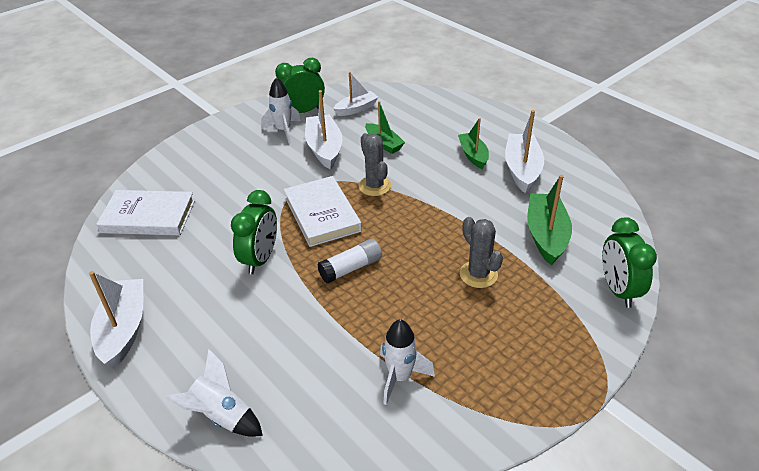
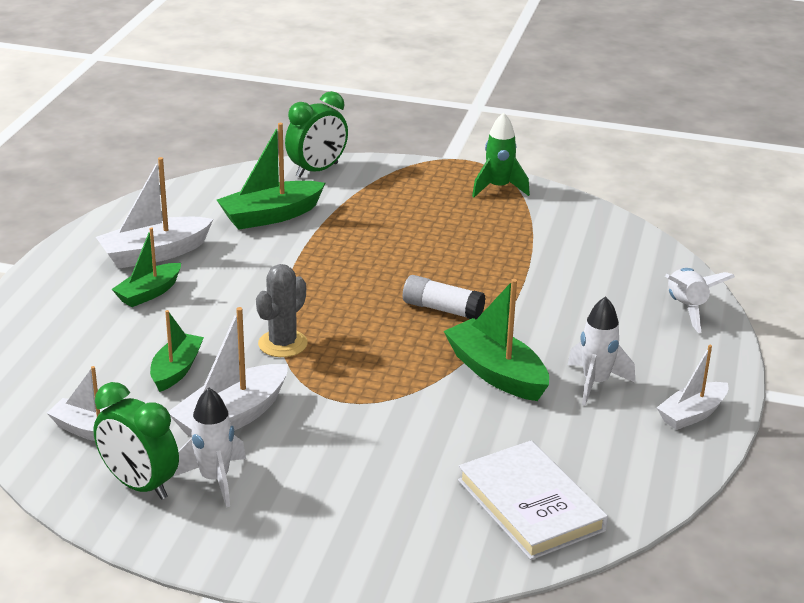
camera: 125 degrees left, 10 degrees down
white boat [89,271,143,369] -> white boat [657,345,728,430], size x0.65
green clock [231,190,277,274] -> green boat [444,279,549,401]
white book [284,176,362,247] -> none
white rocket [380,320,435,405] -> white rocket moved to [568,296,635,406]
grey cactus [460,217,503,288] -> none
none -> green rocket [472,112,530,197]

